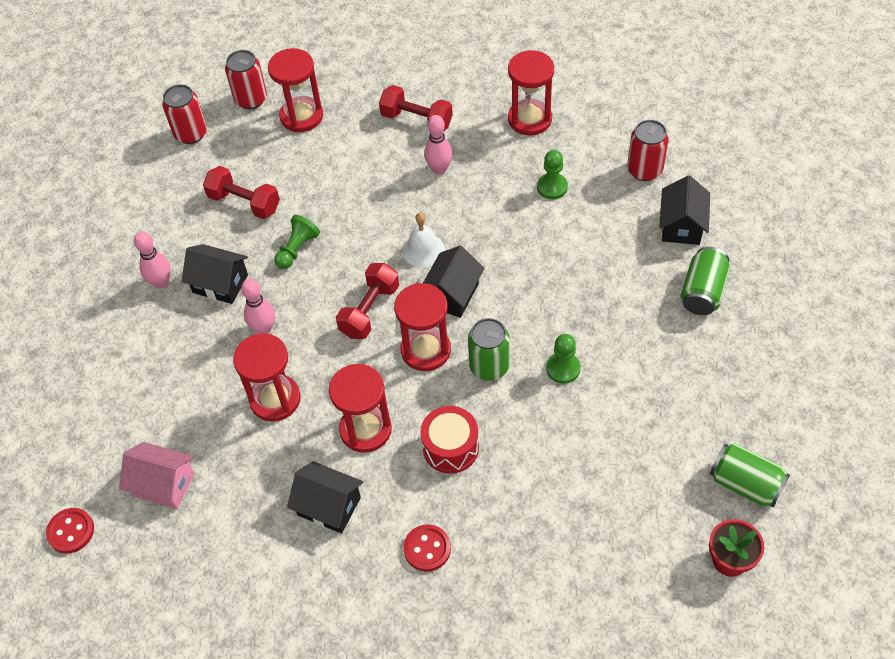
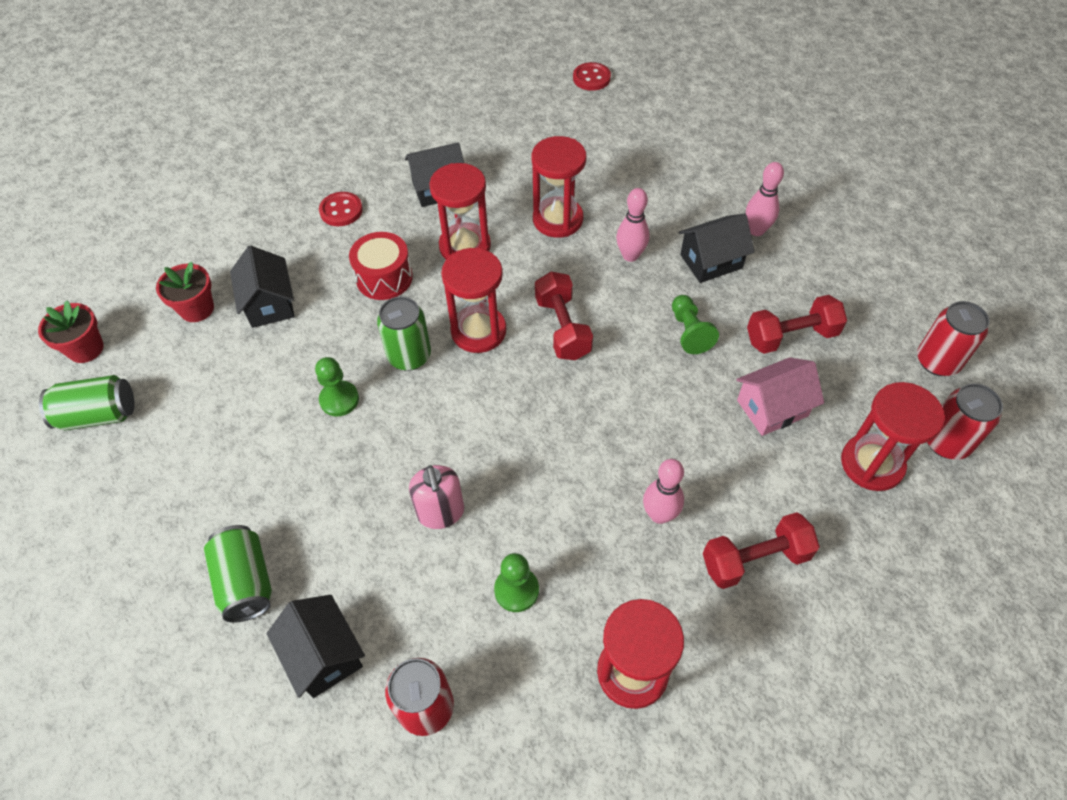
camera: 135 degrees right, 0 degrees up
pink house [119,442,195,509] -> pink house moved to [736,357,824,436]
white bell [402,213,445,268] -> none
black house [423,246,484,318] -> black house moved to [230,246,295,328]
none -> red flower pot [156,262,214,322]
none -> pink soap dispenser [409,465,464,529]

